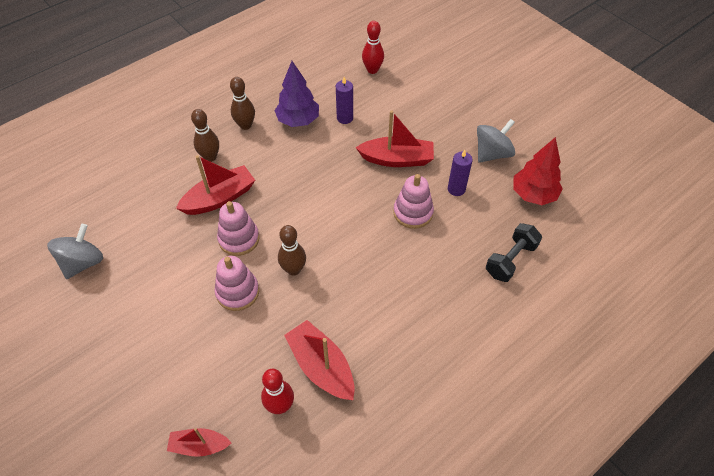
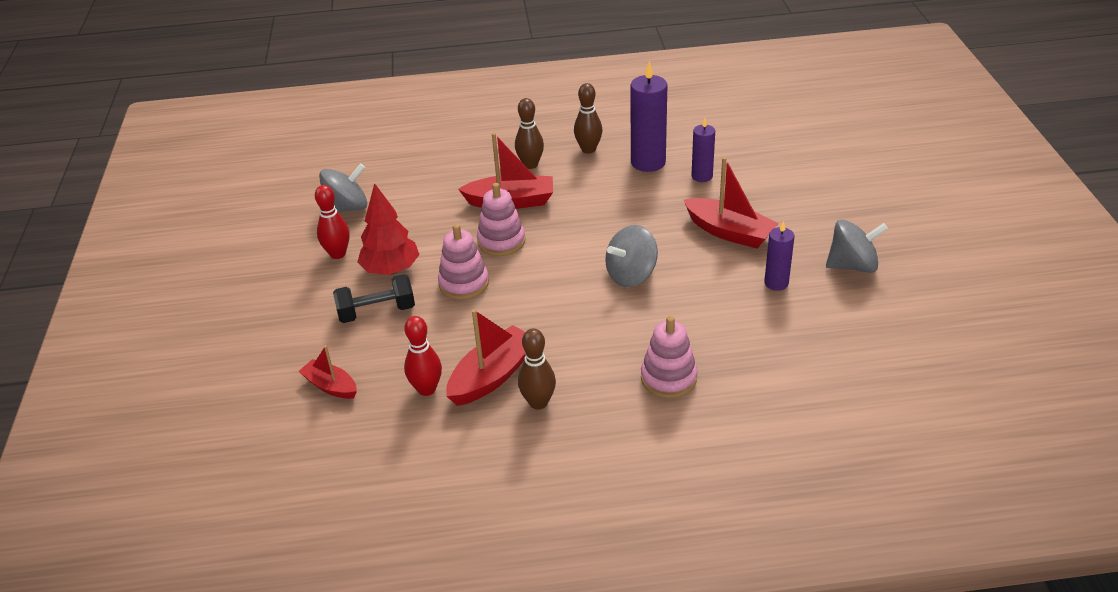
camera: 35 degrees right, 15 degrees down
purple tree [275,61,319,127] -> purple candle [630,61,667,172]
brown bowling pin [278,225,306,276] -> brown bowling pin moved to [518,328,556,410]
red boat [284,320,355,400] -> red boat turned 45 degrees clockwise [446,309,526,406]
red bowling pin [362,21,384,74] -> red bowling pin moved to [315,185,350,259]
pink stacking toy [393,174,434,229] -> pink stacking toy moved to [641,316,698,398]
black dumbbell [486,223,542,282] -> black dumbbell moved to [333,274,415,323]
red tree [513,137,563,205] -> red tree moved to [357,183,420,275]
none -> grey spinning top [605,225,658,287]

